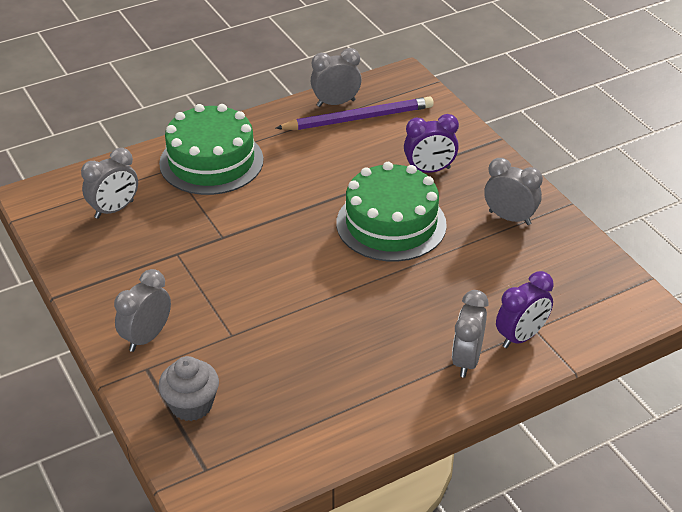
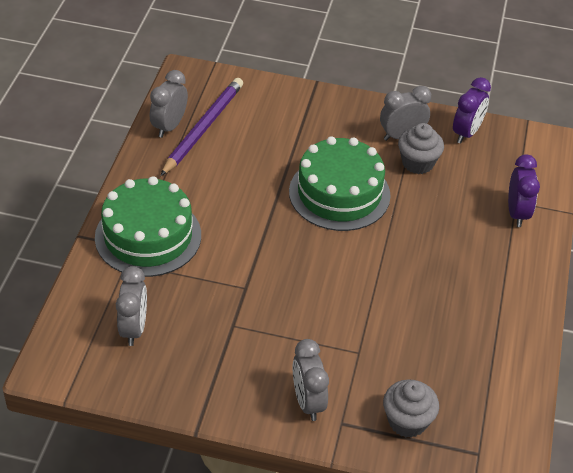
camera: 50 degrees left, 5 degrees up
purple clock [404,114,459,173] -> purple clock moved to [453,77,491,144]
grey clock [452,290,489,378] -> none
none -> grey cupcake [398,123,444,174]

